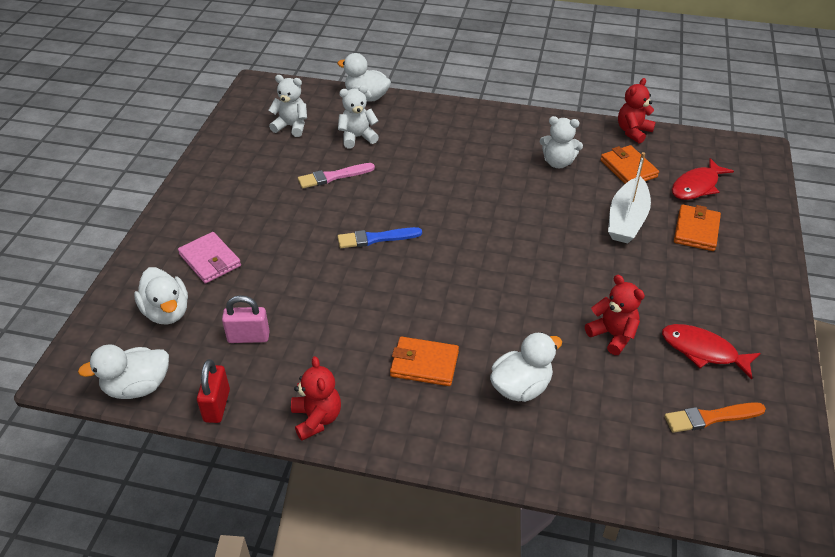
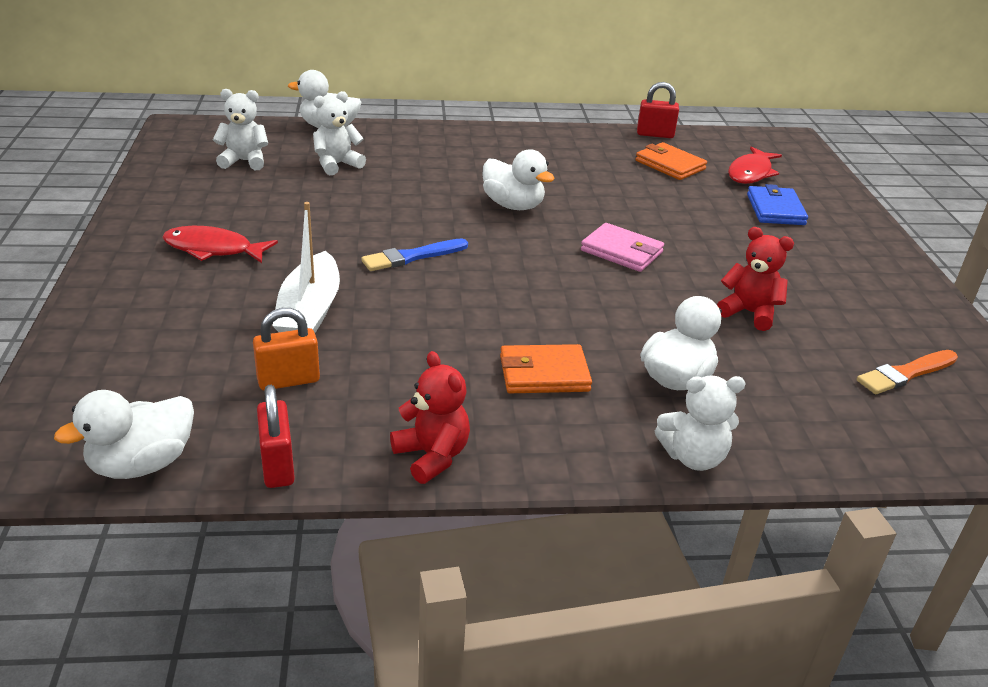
camera: 20 degrees left, 10 degrees down
white duck [134,267,188,325] -> white duck moved to [482,149,555,210]
pink wallet [178,232,241,284] -> pink wallet moved to [581,223,664,272]
pink padlock [222,295,270,343] -> orange padlock [253,308,320,390]
pink brush [298,163,375,188] -> none
white teddy bear [540,116,583,168] -> white teddy bear moved to [655,376,746,471]
white boat [608,152,651,244] -> white boat moved to [272,202,340,333]
red teddy bear [618,78,656,144] -> red padlock [637,82,679,138]
red fish [662,324,761,379] -> red fish moved to [162,226,278,263]
orange wallet [674,205,721,251] -> blue wallet [747,184,808,225]

